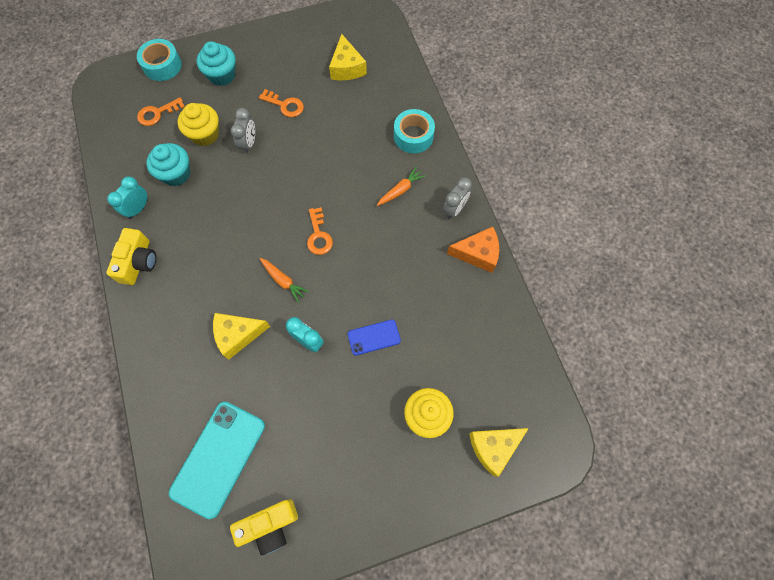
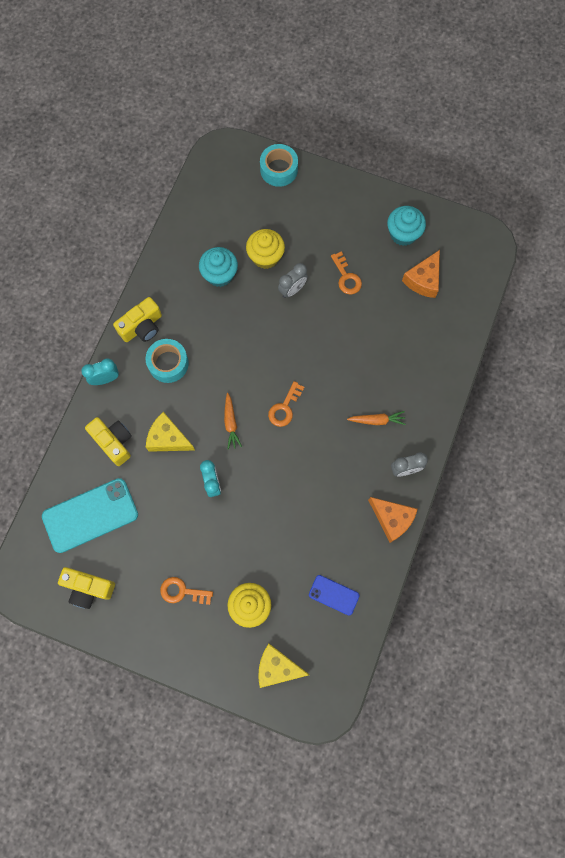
camera: 40 degrees right, 5 degrees up
turquoise clock [107,177,148,219] -> turquoise clock moved to [81,358,119,385]
orange key [137,97,185,126] -> orange key moved to [160,577,213,605]
turquoise cupcake [197,41,236,86] -> turquoise cupcake moved to [387,206,426,246]
yellow cheese [329,34,367,80] -> orange cheese [402,250,440,298]
blue phone [348,320,401,356] -> blue phone moved to [309,575,360,615]
turquoise tape [394,109,435,153] -> turquoise tape moved to [146,339,189,383]
none -> yellow camera [85,417,132,466]

